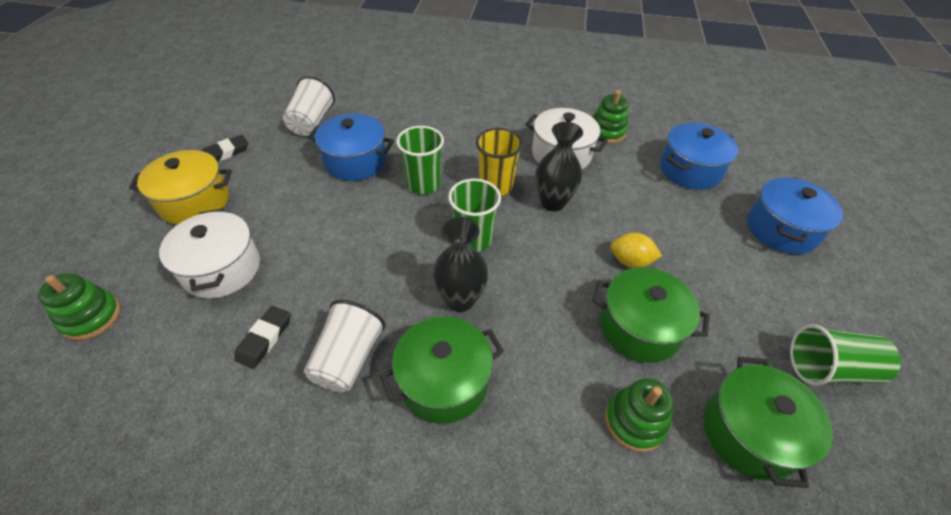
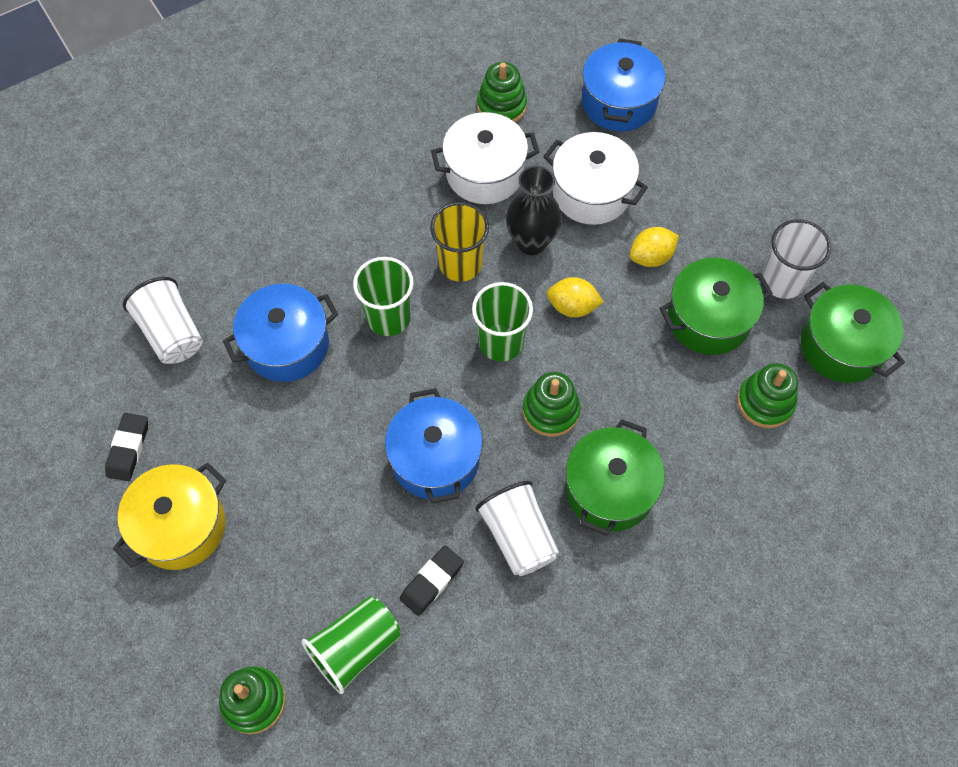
camera: 40 degrees left, 15 degrees up
white pot [159,209,260,299] -> white pot moved to [543,132,648,225]
black eraser [234,306,291,369] -> black eraser turned 60 degrees clockwise [400,545,464,616]
black vase [433,217,488,312] -> green stacking toy [523,372,580,437]
blue pot [748,177,843,254] -> blue pot moved to [385,388,483,504]
green cup [790,324,901,386] -> green cup moved to [301,596,401,694]
none -> yellow lemon [547,277,604,317]
none -> white cup [762,219,831,299]

